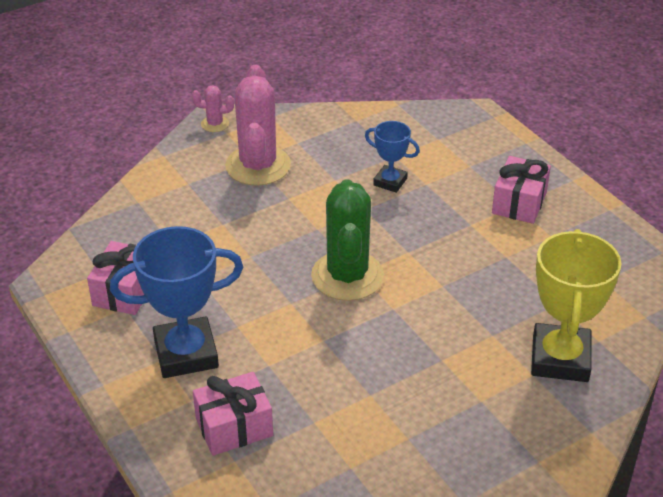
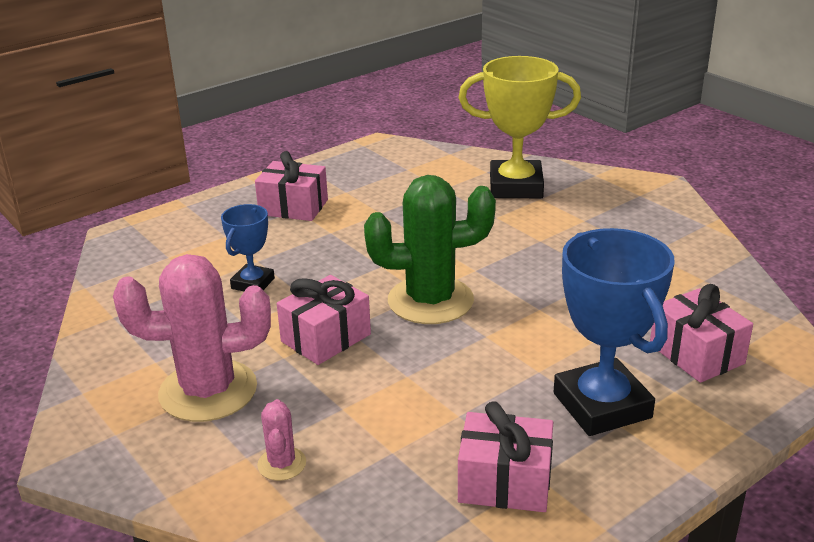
camera: 95 degrees left, 10 degrees down
pink cactus [192,85,234,132] -> pink cactus moved to [257,399,306,481]
none -> pink gift [277,275,371,365]

